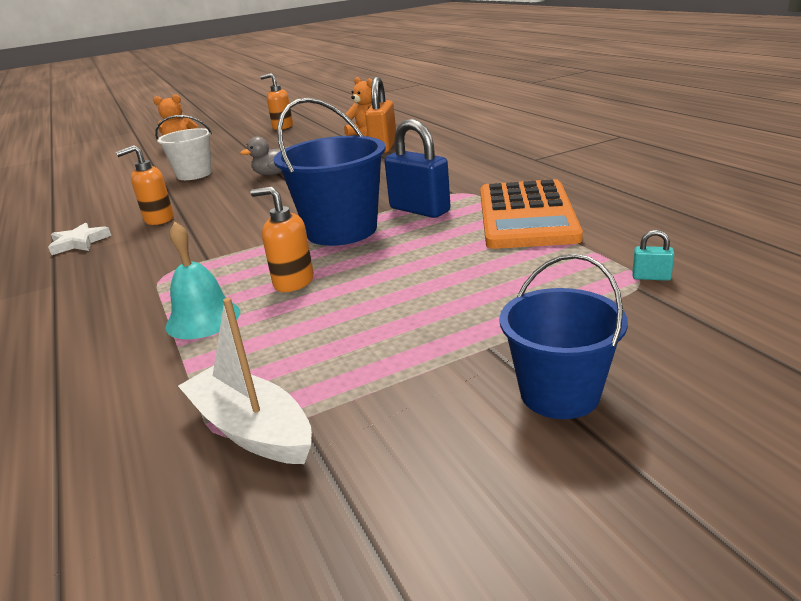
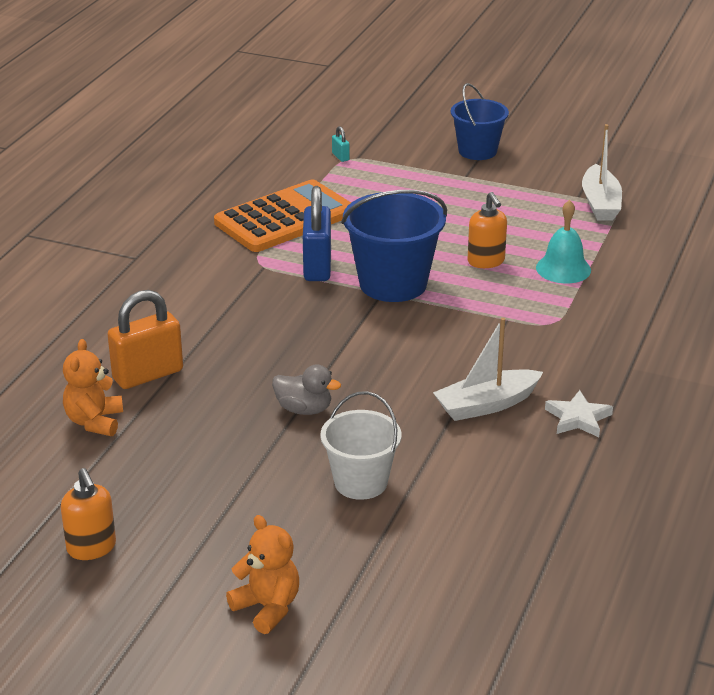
camera: 135 degrees left, 5 degrees up
orange soap dispenser [116,145,174,225] -> white boat [433,318,543,421]

